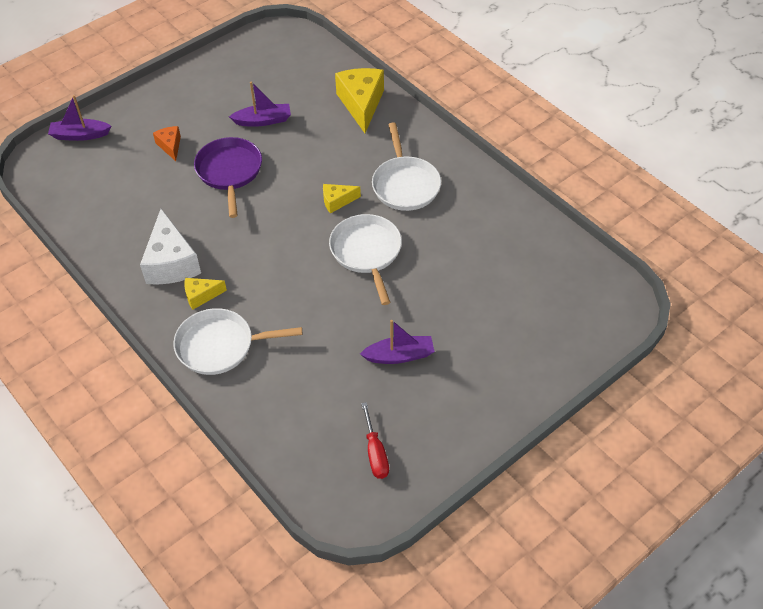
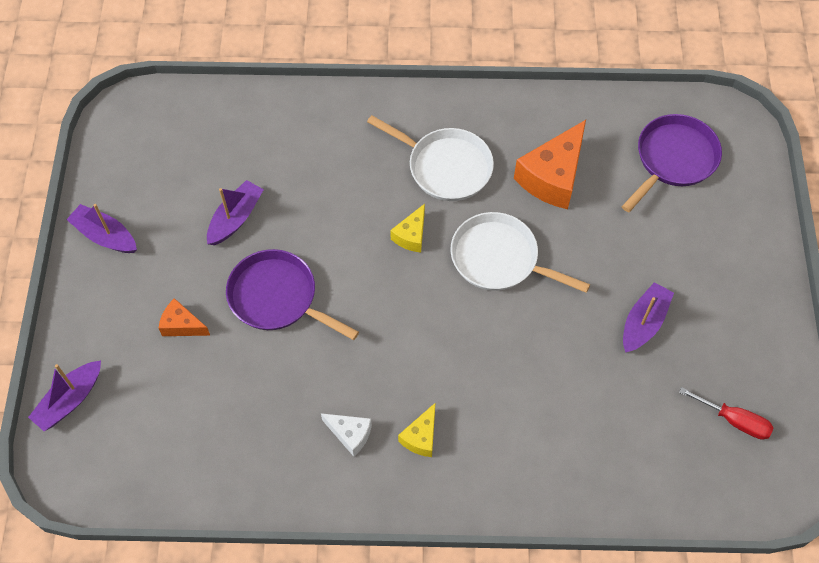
camera: 50 degrees left, 10 degrees up
white cheese [140,209,201,285] -> white cheese [321,413,372,457], size x0.52
white pan [173,308,302,375] -> none
yellow cheese [335,68,384,133] -> none
none -> purple boat [66,204,137,253]
none -> orange cheese [514,120,586,209]
none -> purple pan [621,114,722,212]

